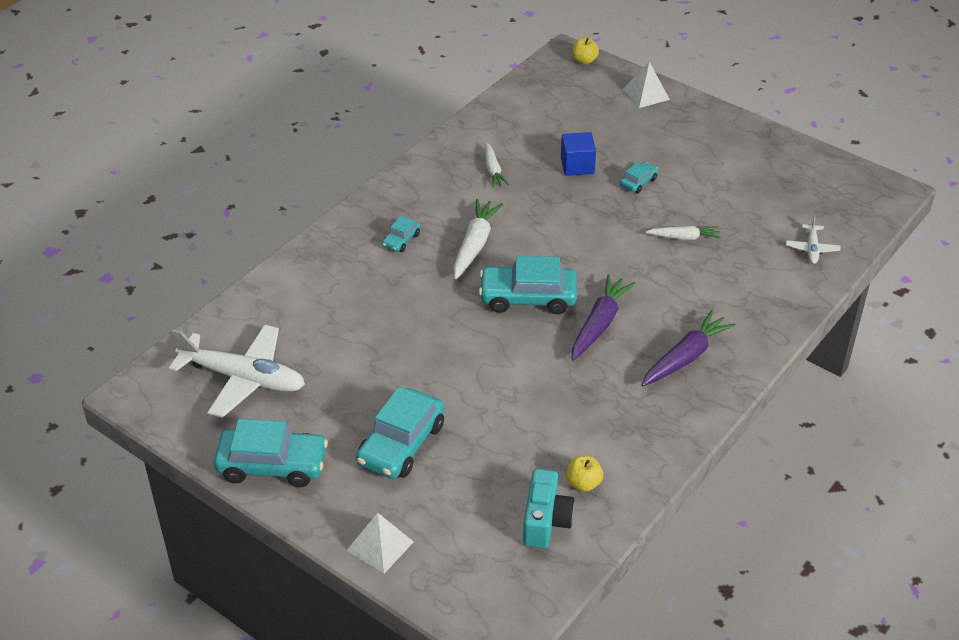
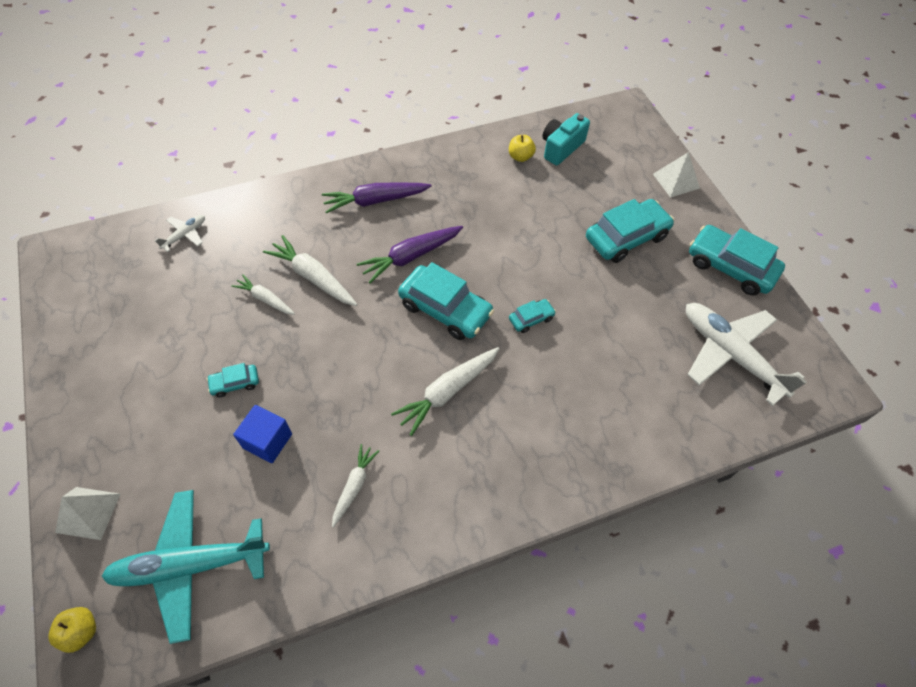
camera: 150 degrees left, 15 degrees up
turquoise car [382,216,420,252] -> turquoise car moved to [509,299,556,333]
none -> turquoise plane [101,490,270,644]
none -> white carrot [263,235,357,306]

